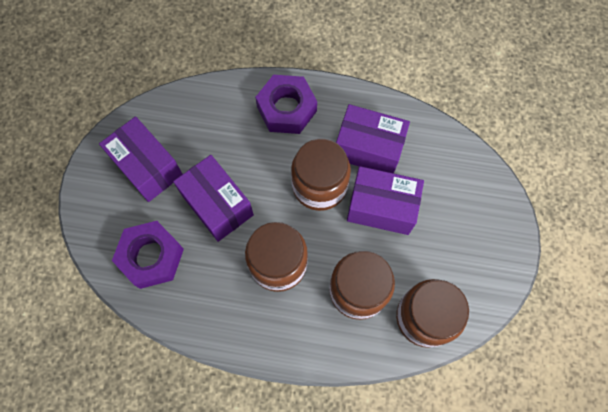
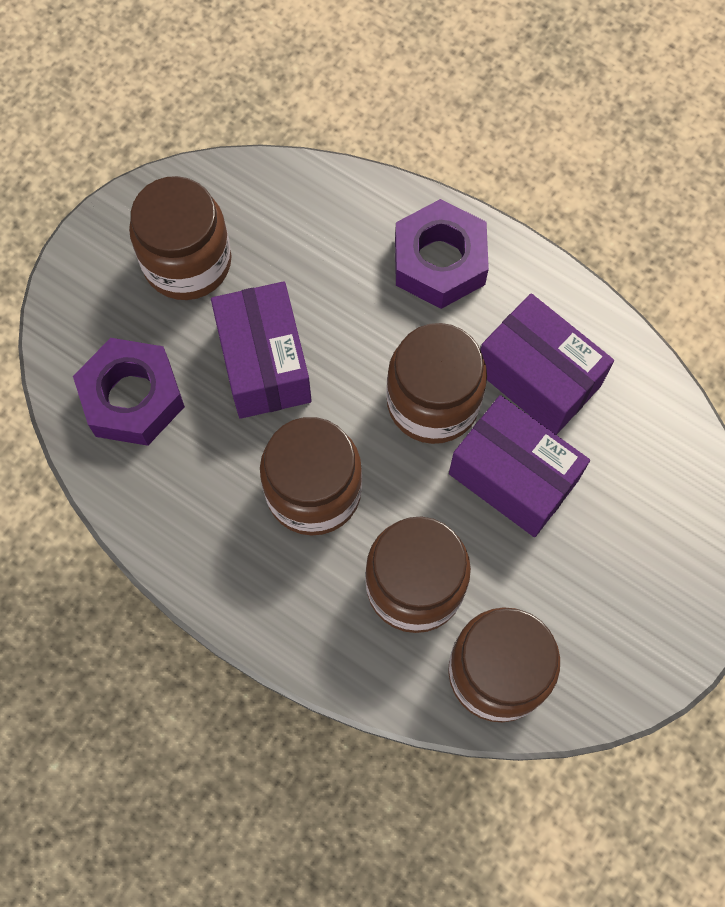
camera: 25 degrees right, 0 degrees up
purple box [99,116,183,202] -> brown jar [129,176,231,300]

